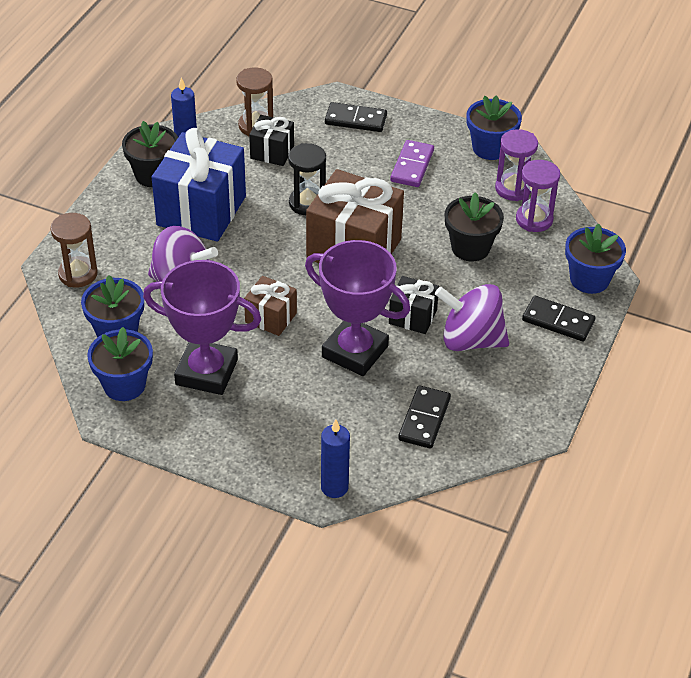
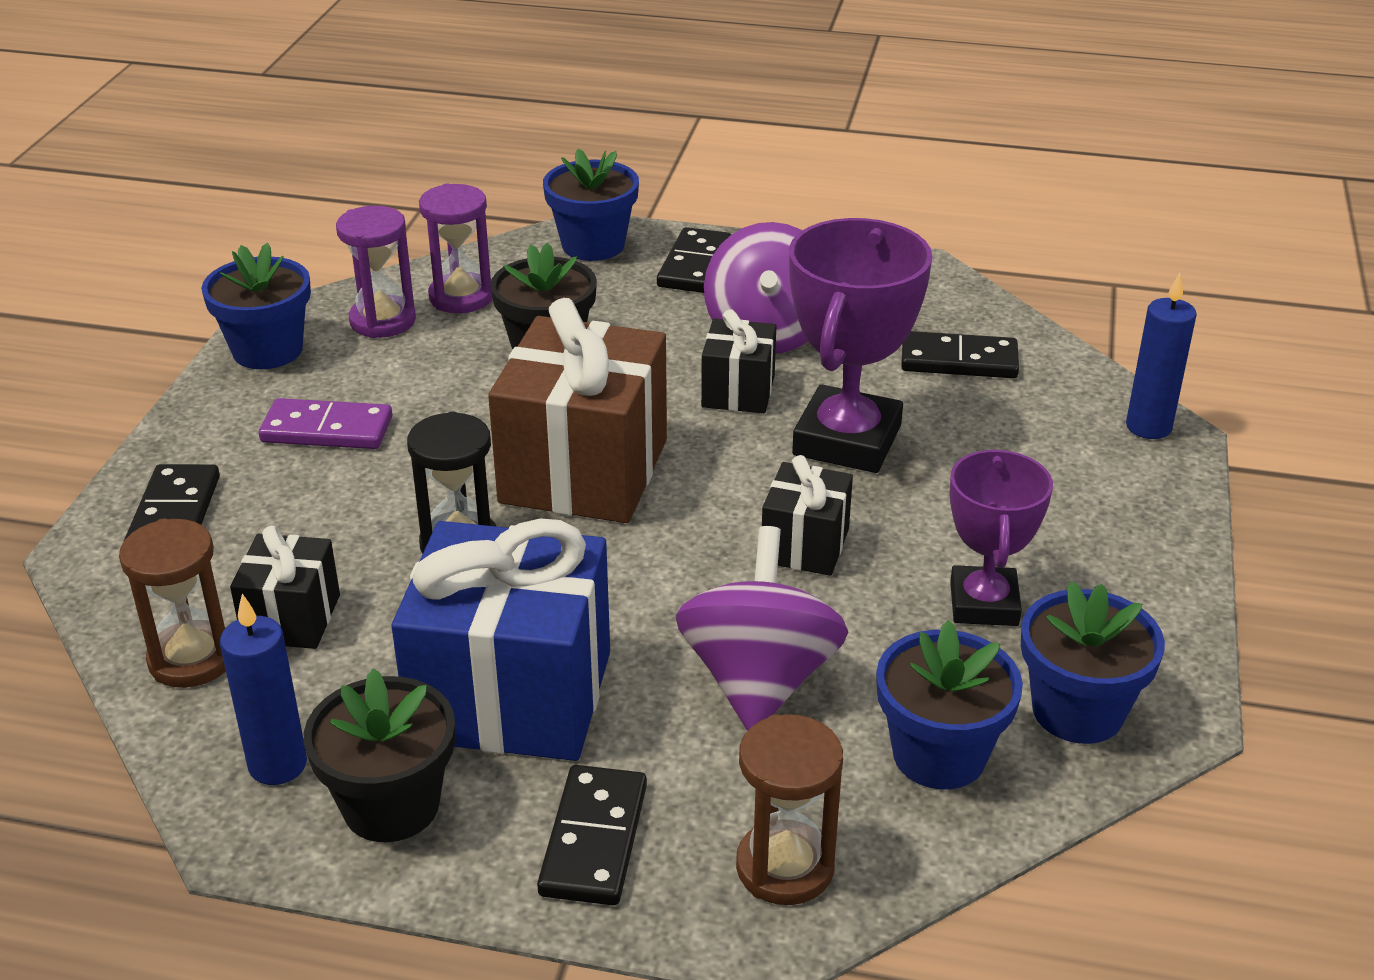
camera: 100 degrees left, 10 degrees down
purple trophy [143,260,261,395] -> purple trophy [950,449,1053,626], size x0.64
brown gift [244,276,297,336] -> black gift [762,455,853,576]
none -> black domino [537,765,647,905]

